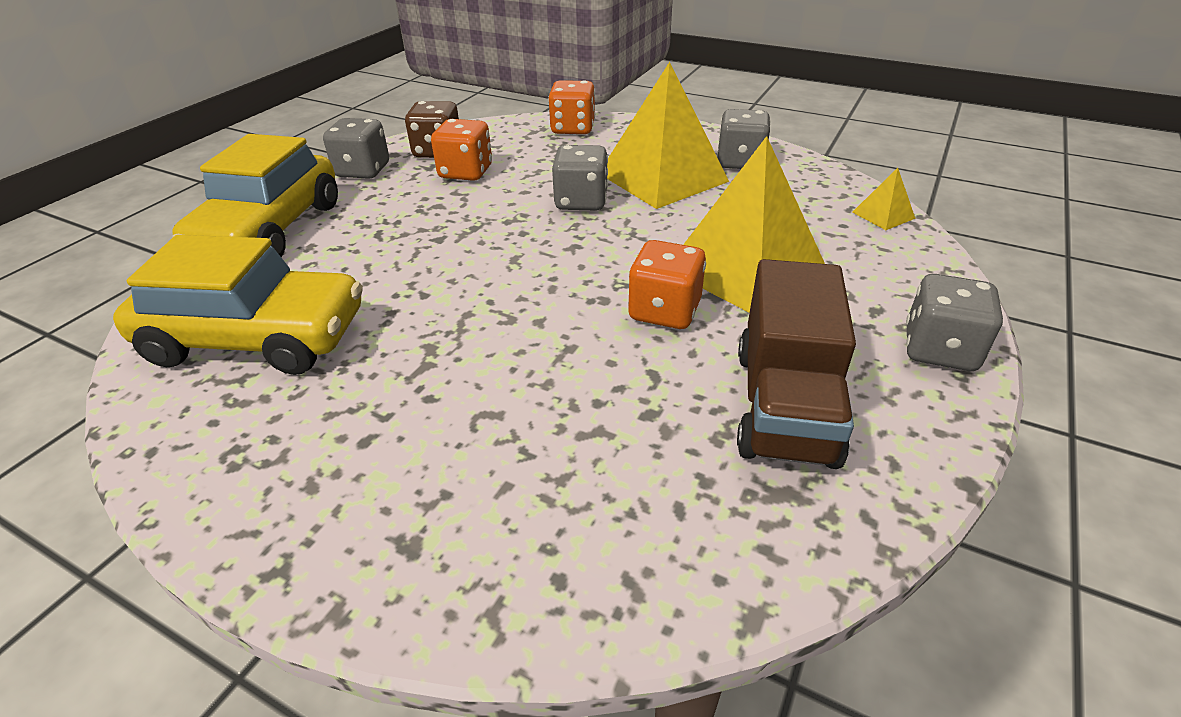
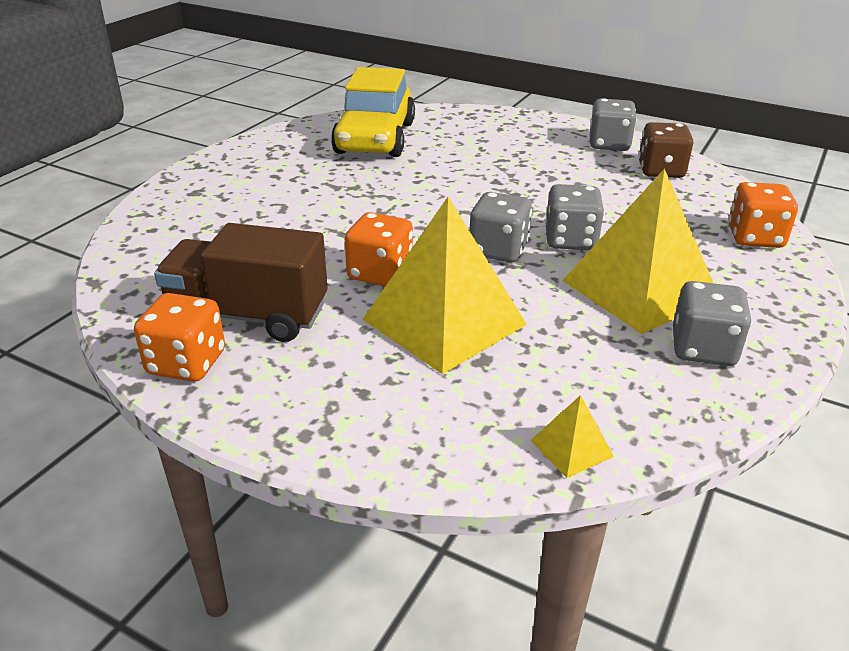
camera: 90 degrees right, 5 degrees down
yellow car [172,134,338,257] -> none
orange dice [431,119,492,181] -> orange dice moved to [134,293,225,382]
grey dice [906,274,1003,371] -> grey dice moved to [470,192,532,263]

